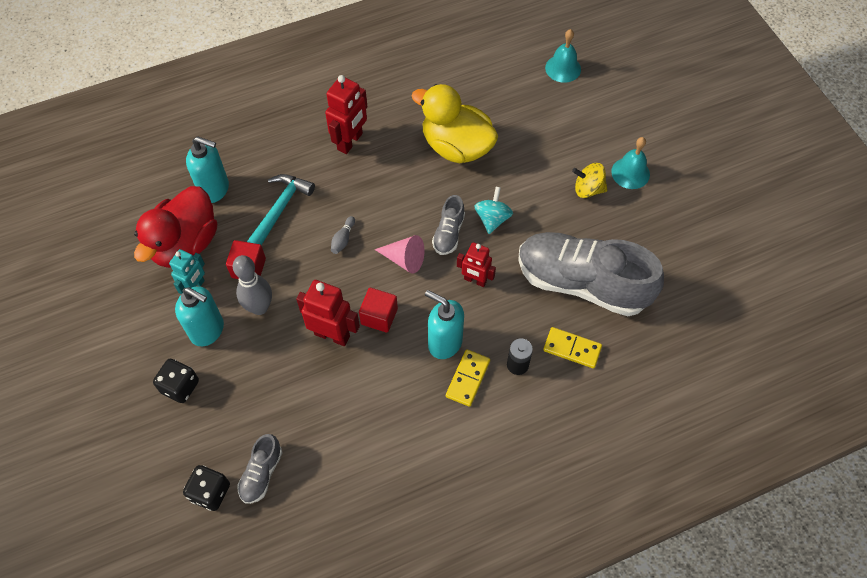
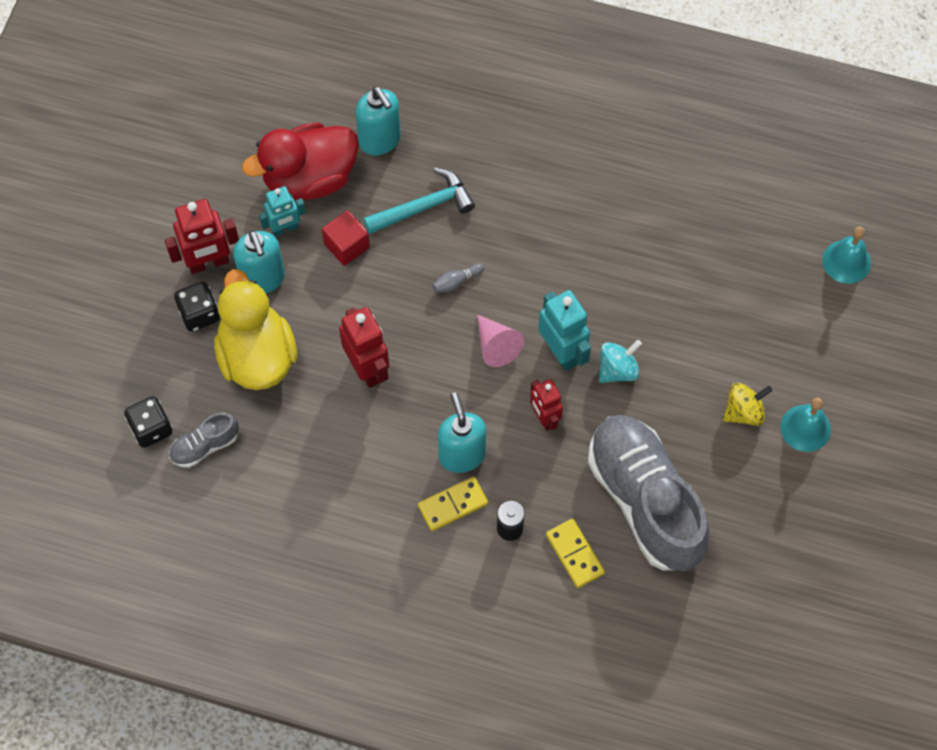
camera: 40 degrees right, 5 degrees up
grey bowling pin [233,255,272,315] -> none
red robot [325,75,367,154] -> red robot moved to [165,199,239,274]
red cube [359,288,398,333] -> none
yellow duck [412,84,499,163] -> yellow duck moved to [214,269,297,390]
grey shoe [432,195,465,255] -> turquoise robot [538,290,591,371]
yellow spinning top [572,163,608,198] -> yellow spinning top turned 105 degrees clockwise [723,383,773,426]

